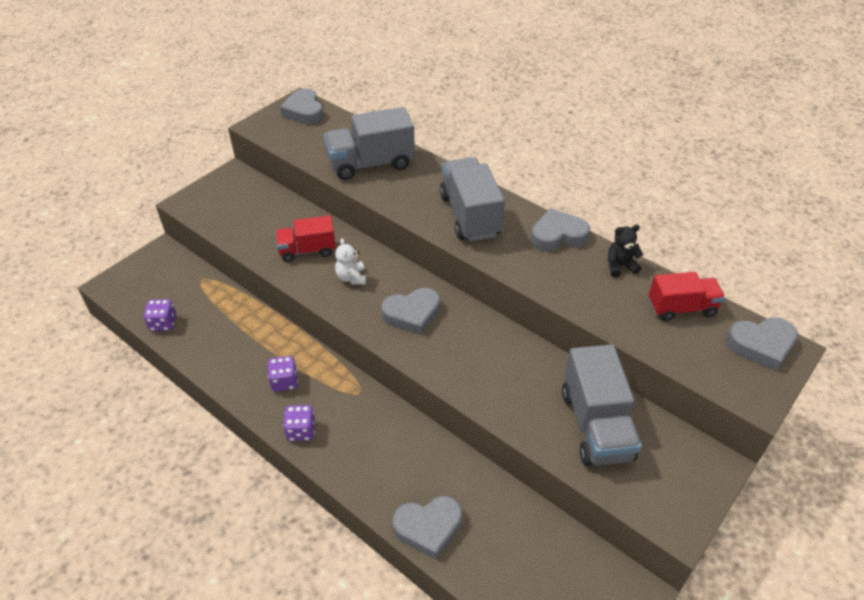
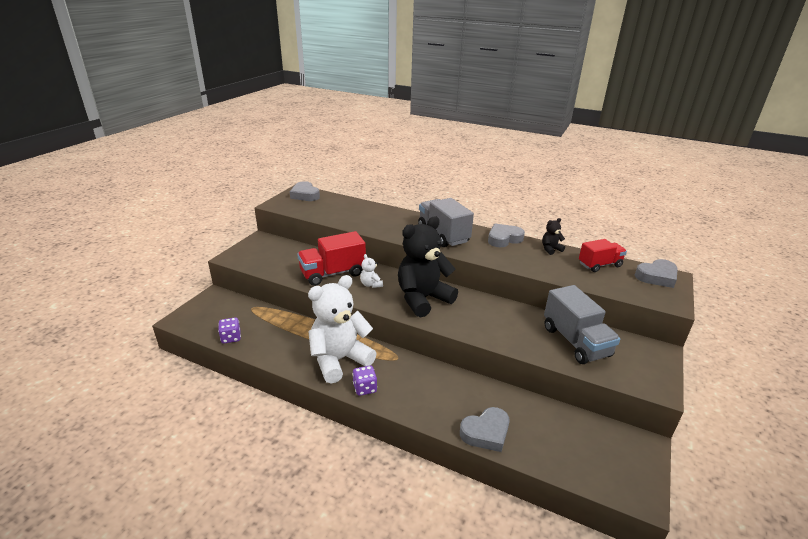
camera: 15 degrees left, 15 degrees down
purple dice [268,356,298,392] -> white teddy bear [308,275,377,384]
red truck [276,215,336,262] -> red truck [297,231,366,286], size x1.55
grey truck [324,107,415,180] -> none
grey heart [381,288,440,335] -> black teddy bear [398,216,458,317]

